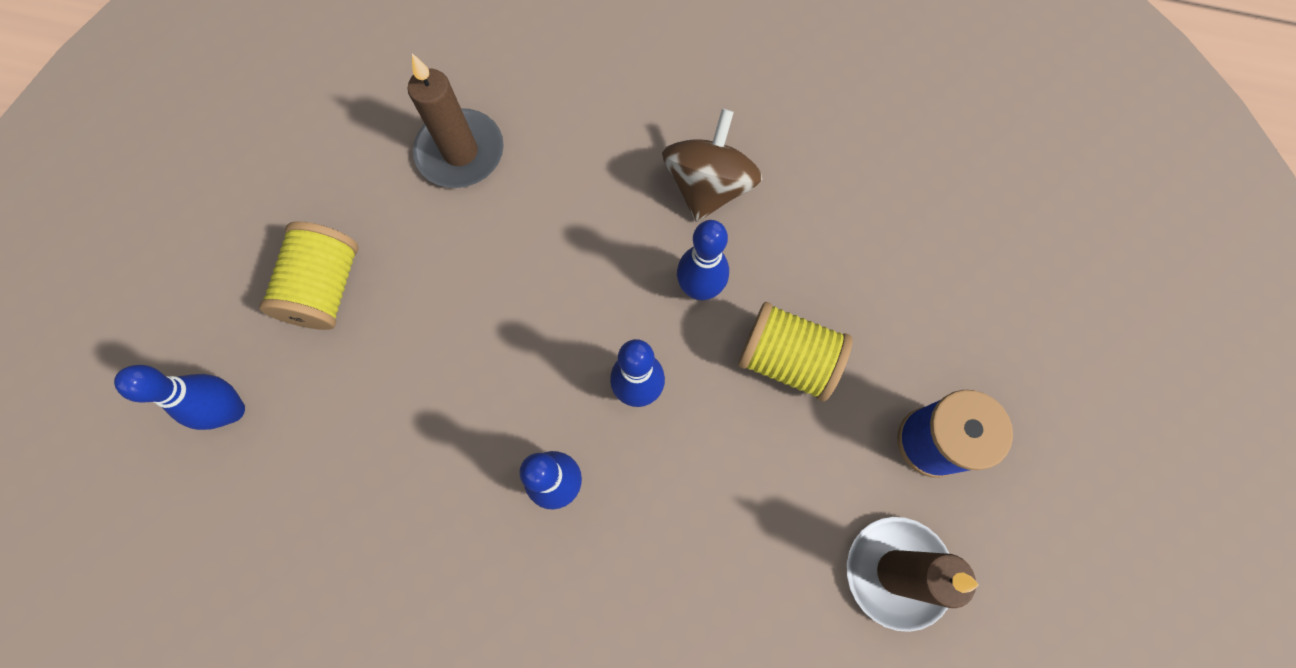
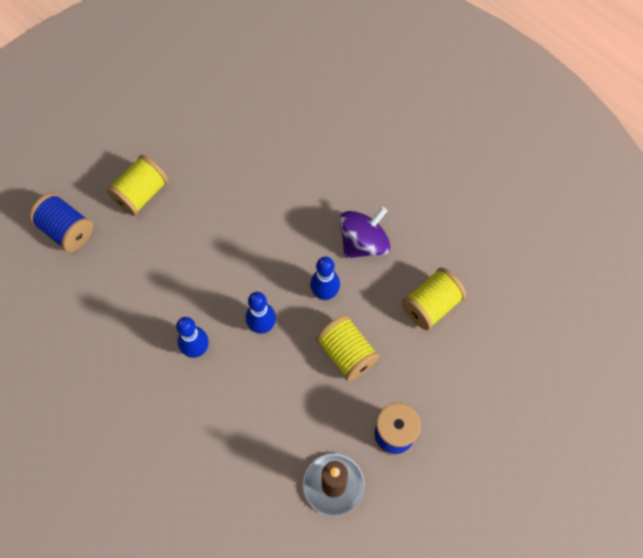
camera: 30 degrees right, 5 degrees down
blue bowling pin [114,365,245,430] -> blue spool [29,193,93,252]
brown candle [408,54,504,188] -> none
brown spinning top [662,109,762,222] -> purple spinning top [340,207,390,258]
none -> yellow spool [402,268,466,330]

